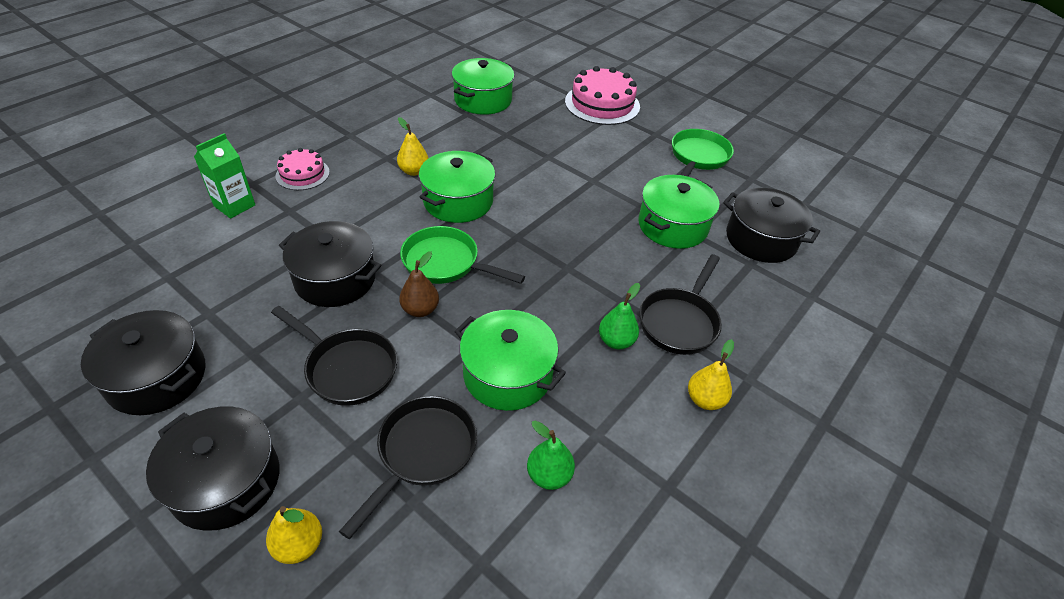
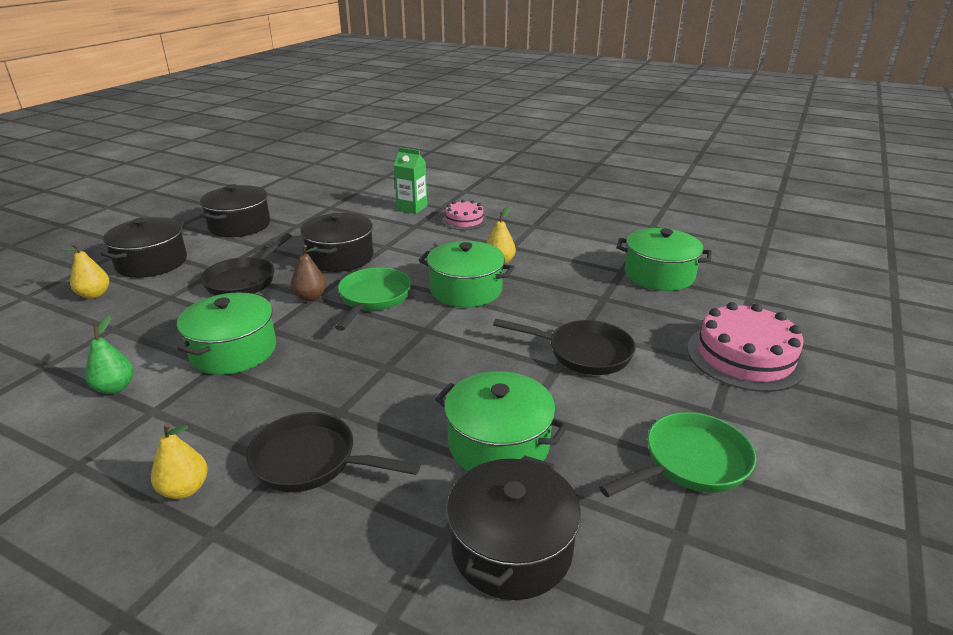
camera: 80 degrees right, 15 degrees down
black pan [339,396,477,539] -> black pan moved to [493,319,635,375]
green pear [599,283,640,349] -> none
green pan [672,129,734,176] -> green pan turned 45 degrees counterclockwise [599,412,756,497]

